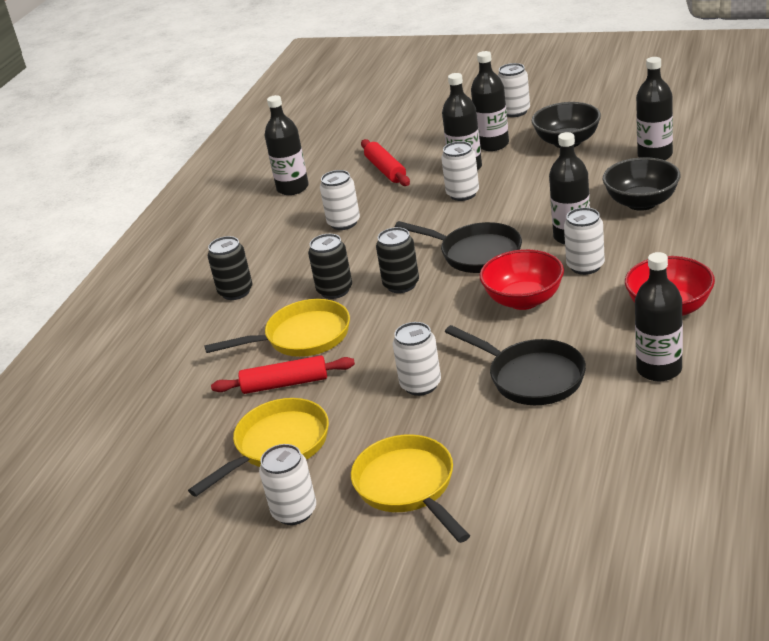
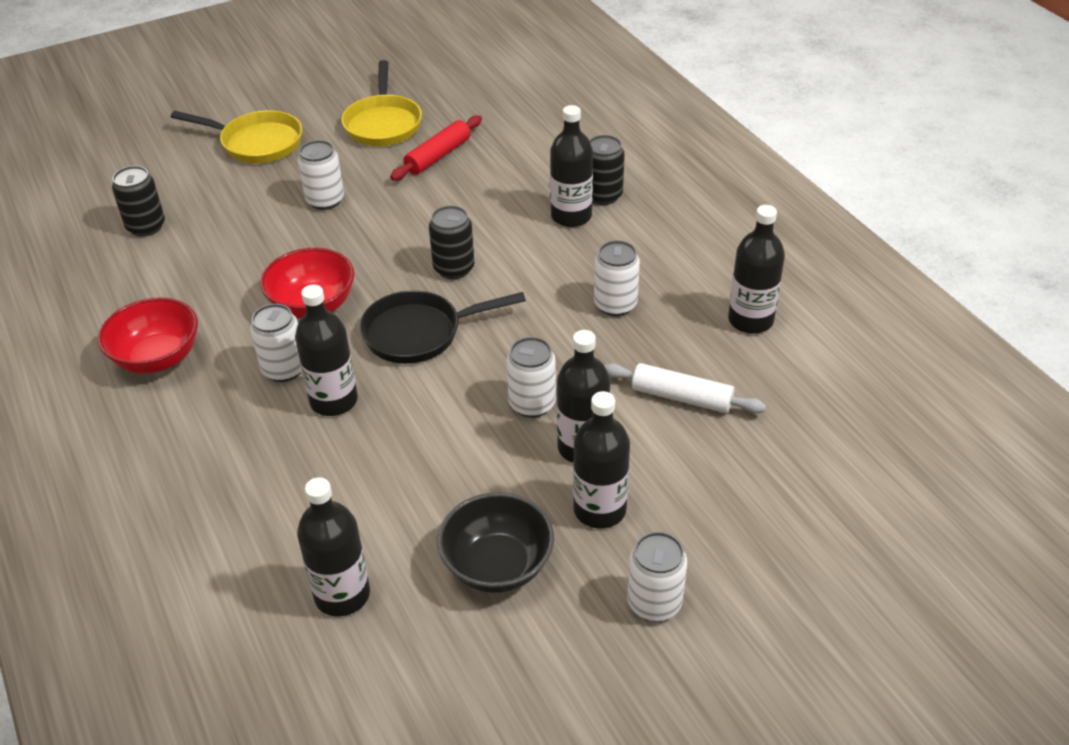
camera: 130 degrees right, 10 degrees up
yellow pan [204,299,350,357] -> none
white can [259,444,316,525] -> none
black can [308,234,352,299] -> black can moved to [112,166,165,237]
red rolling pin [361,139,410,186] -> white rolling pin [604,363,766,414]
black pan [445,325,586,405] -> none
black bowl [603,157,680,211] -> none
black bottle [635,252,683,381] -> black bottle moved to [550,105,593,227]

